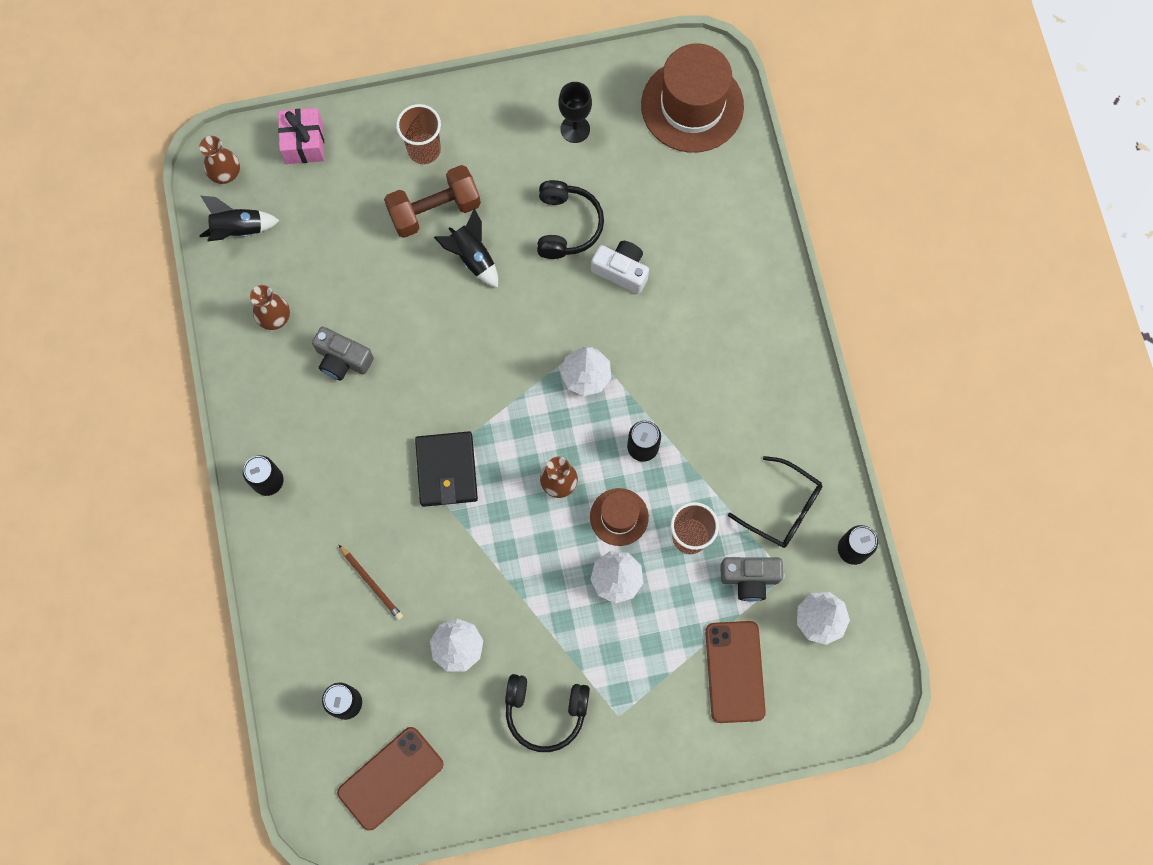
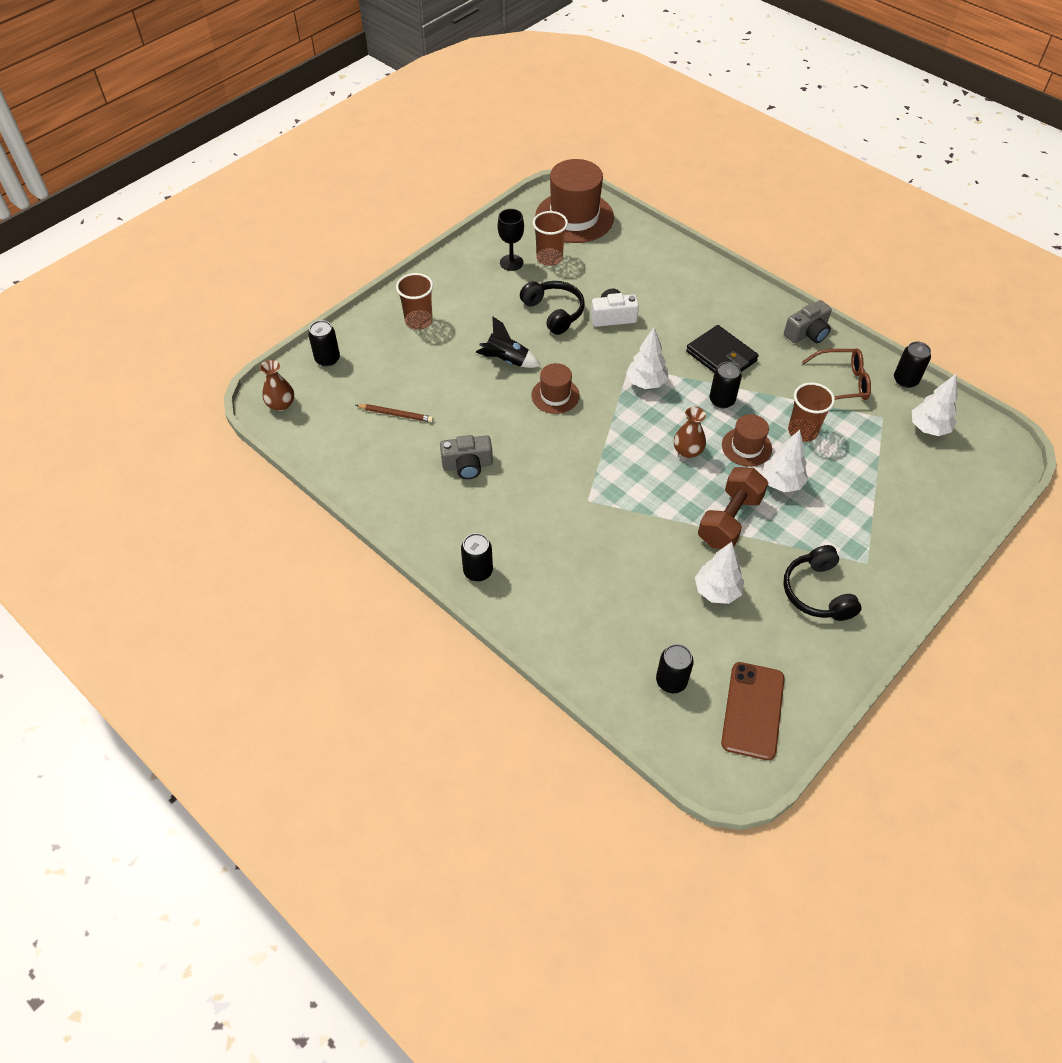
camera: 35 degrees left, 20 degrees down
black rocket [200,196,280,241] -> none
brown vase [250,285,290,330] -> none
pink gift [278,108,325,164] -> black can [308,320,340,367]
brown pencil [338,544,403,620] -> brown pencil moved to [356,404,434,422]
brown dumbbell [384,165,481,238] -> brown dumbbell moved to [698,467,768,549]
black wallet [415,431,478,507] -> black wallet moved to [686,325,759,372]
black headphones [505,674,590,752] -> black headphones turned 105 degrees clockwise [783,545,861,621]
brown phone [705,621,766,723] -> none
grey camera [721,557,783,601] -> grey camera moved to [784,300,832,343]
black glasses [728,456,823,548] -> brown glasses [802,348,871,400]
none -> brown hat [531,363,580,414]
none -> brown cup [533,211,568,266]

